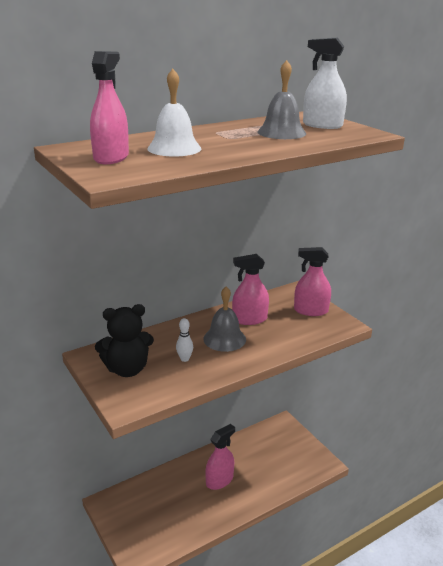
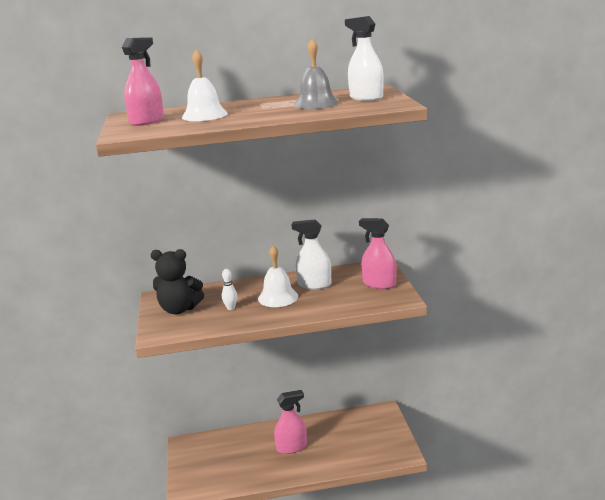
camera: 25 degrees right, 5 degrees down
grey bell [203,287,246,352] -> white bell [258,245,298,307]
pink spray bottle [232,254,269,325] -> white spray bottle [291,219,331,289]

